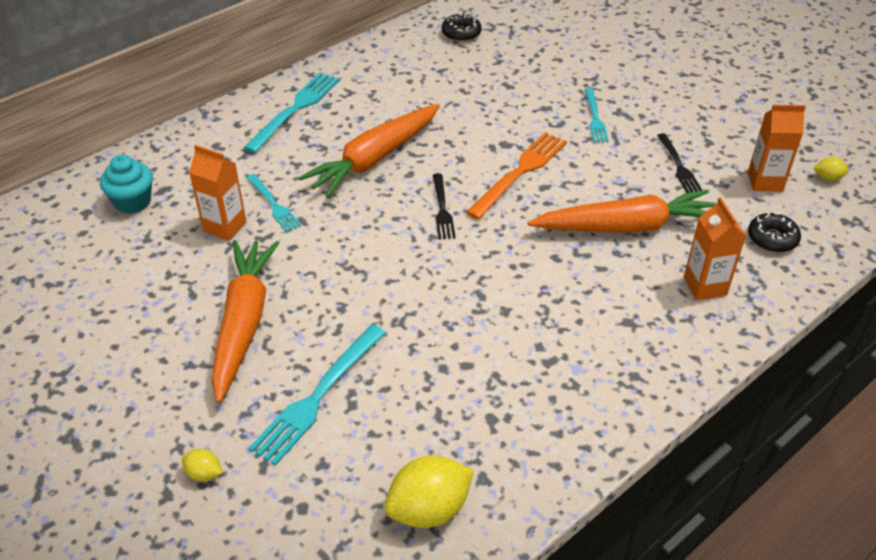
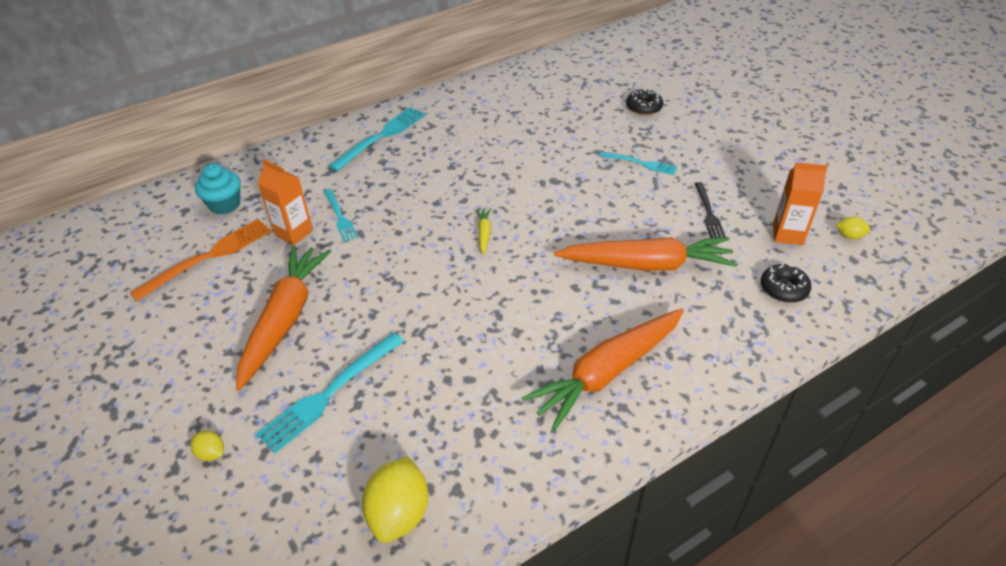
camera: 10 degrees right, 0 degrees up
orange carrot [298,104,440,198] -> orange carrot moved to [522,309,684,431]
yellow lemon [384,456,474,528] -> yellow lemon turned 60 degrees counterclockwise [362,456,428,543]
black fork [433,173,456,239] -> yellow carrot [476,209,491,255]
black donut [442,13,482,42] -> black donut moved to [626,89,663,115]
orange fork [466,132,567,220] -> orange fork moved to [130,219,271,301]
turquoise fork [585,88,609,142] -> turquoise fork turned 75 degrees counterclockwise [599,151,677,175]
orange carton [684,197,746,301] -> none

